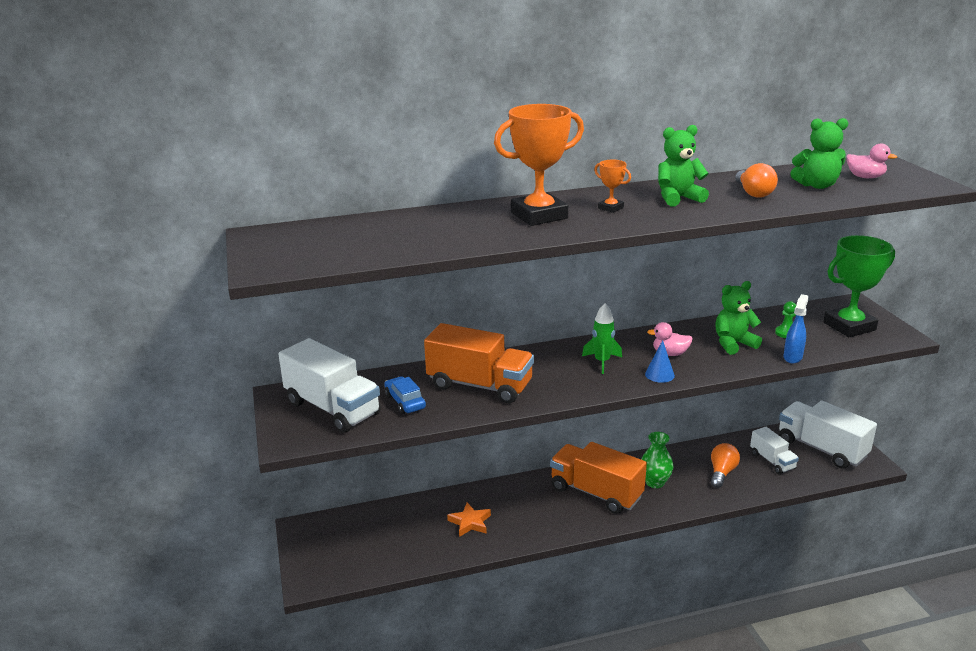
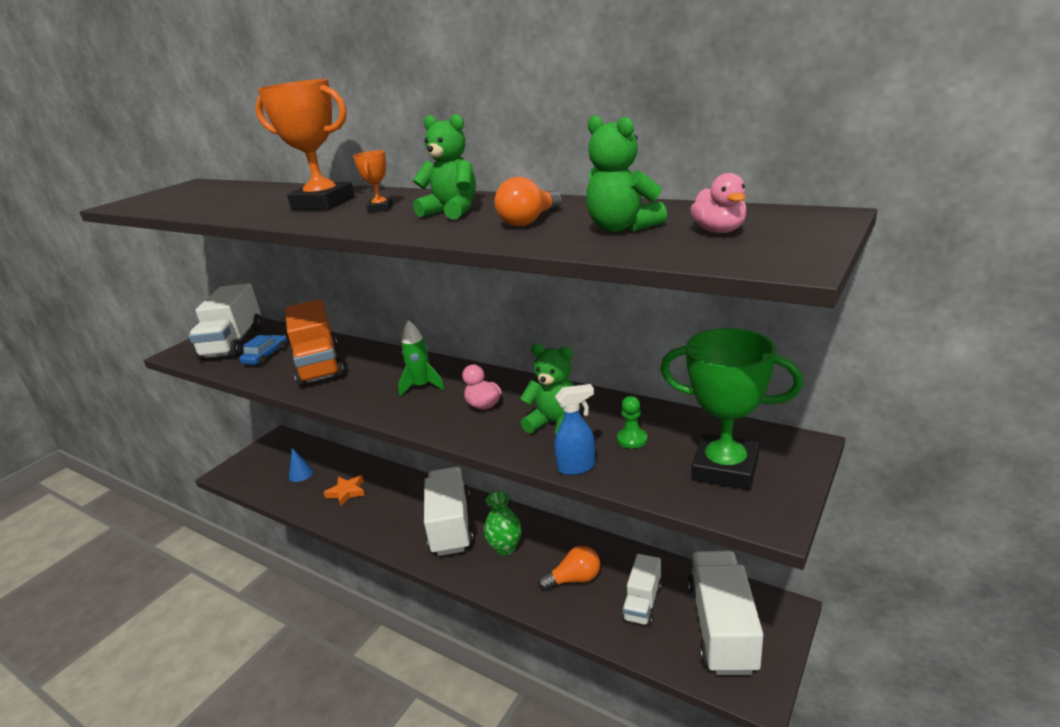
camera: 50 degrees right, 0 degrees up
orange truck [550,442,647,514] -> white truck [424,467,474,556]
blue cone [645,340,675,383] -> blue cone moved to [289,448,313,482]

